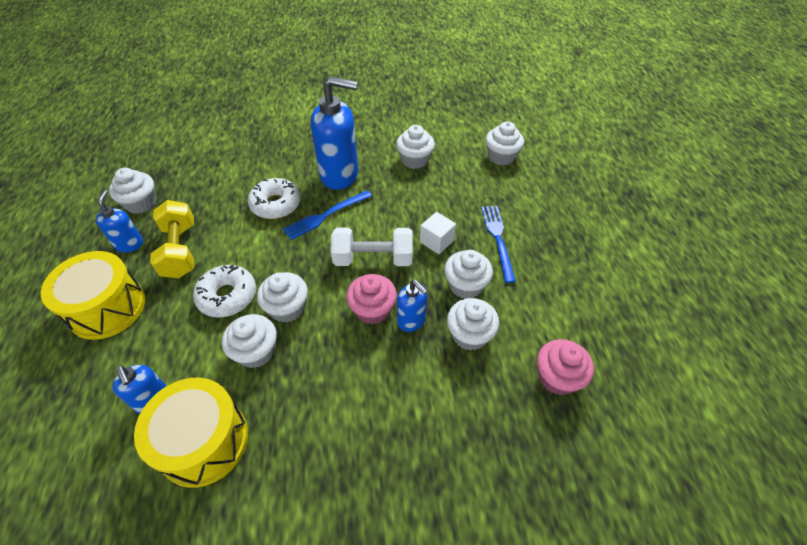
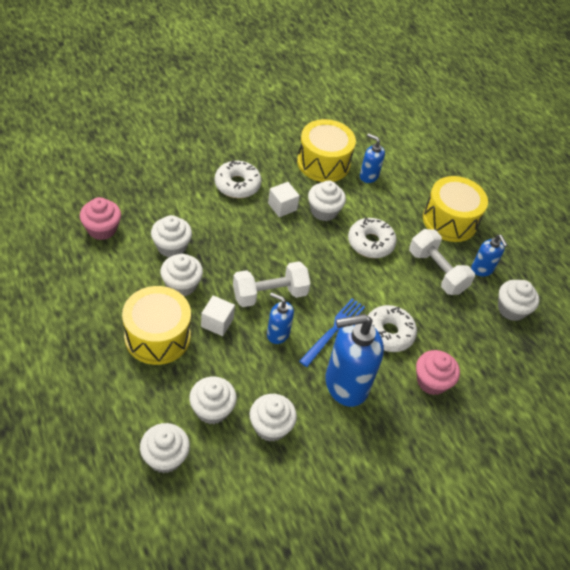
camera: 155 degrees right, 0 degrees up
yellow dumbbell [150,200,194,278] -> white dumbbell [409,229,475,295]
white cupcake [257,272,308,323] -> white cupcake moved to [189,377,237,424]
pink cupcake [346,274,397,324] -> pink cupcake moved to [416,350,460,395]
blue soap dispenser [397,280,428,332] -> blue soap dispenser moved to [267,292,294,344]
blue fork [481,206,516,283] -> yellow drum [122,286,191,365]
none -> white donut [214,160,262,198]
none -> white cube [268,182,300,217]

